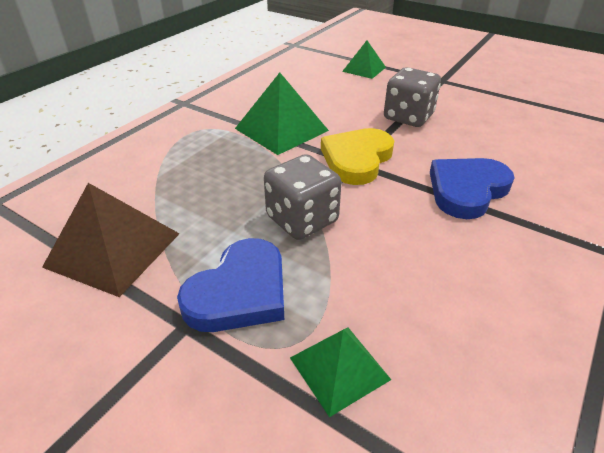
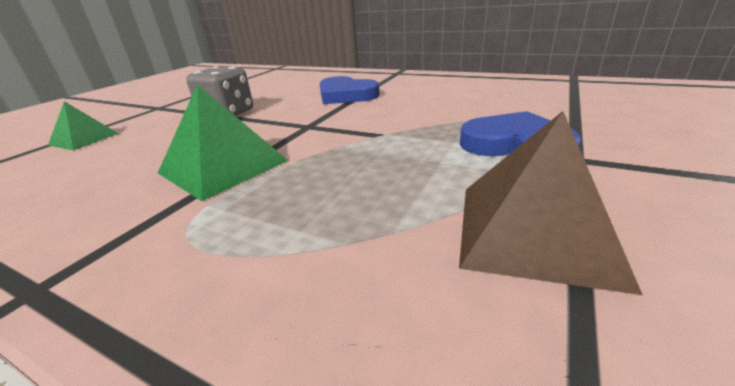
camera: 95 degrees left, 10 degrees down
grey dice [264,154,342,240] -> none
green pyramid [290,327,391,417] -> none
yellow heart [321,128,394,185] -> none

